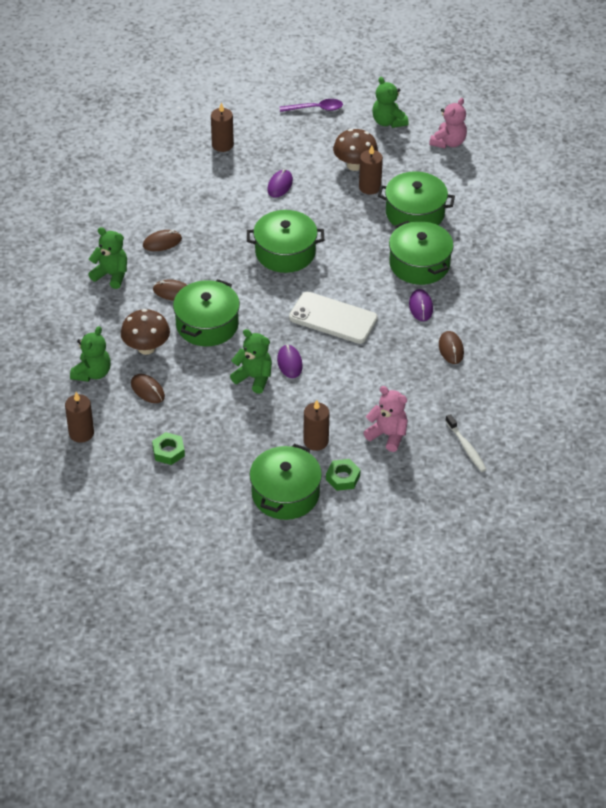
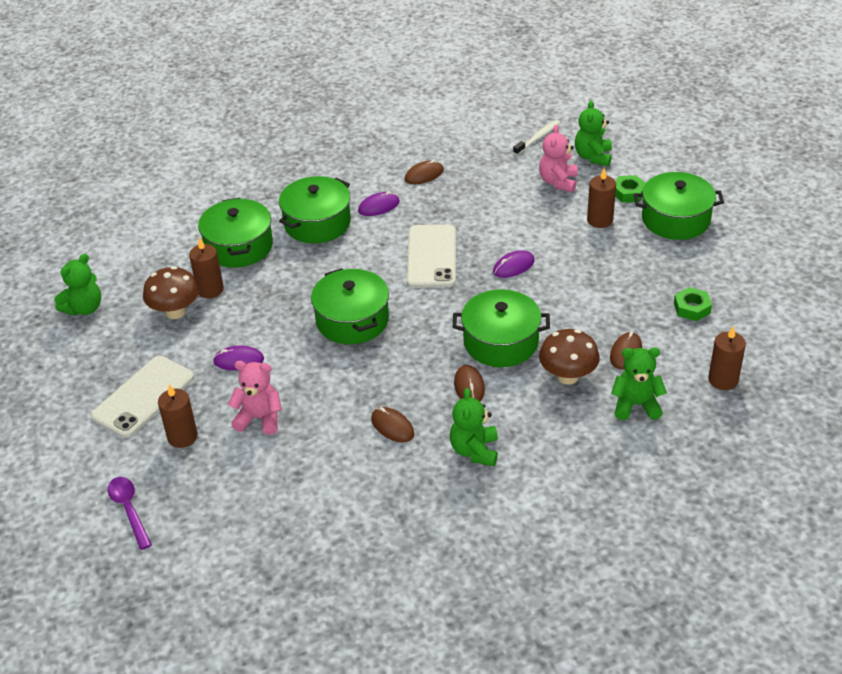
camera: 110 degrees left, 5 degrees down
green teddy bear [230,329,272,394] -> green teddy bear moved to [575,101,612,166]
purple spoon [280,99,343,112] -> purple spoon moved to [108,477,152,550]
pink teddy bear [429,98,467,149] -> pink teddy bear moved to [228,361,282,435]
none -> white phone [91,356,194,438]

